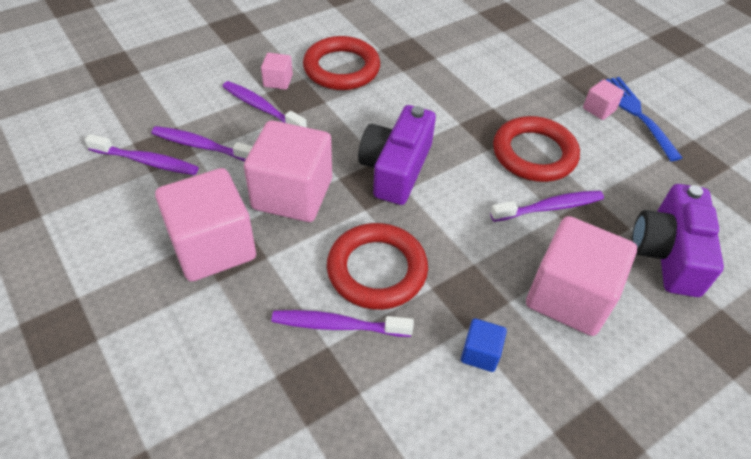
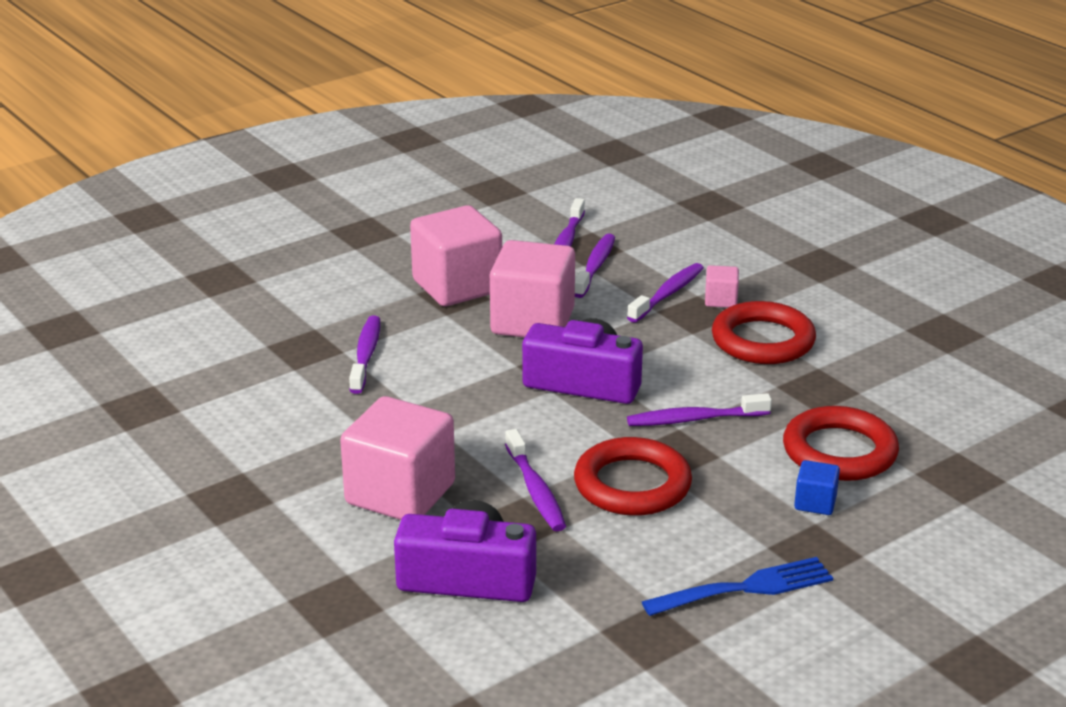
camera: 90 degrees right, 20 degrees down
red ring [327,223,428,310] -> red ring moved to [783,406,899,481]
blue cube [461,318,507,372] -> blue cube moved to [794,460,840,515]
pink cube [583,79,624,120] -> none
none -> purple toothbrush [627,393,772,426]

